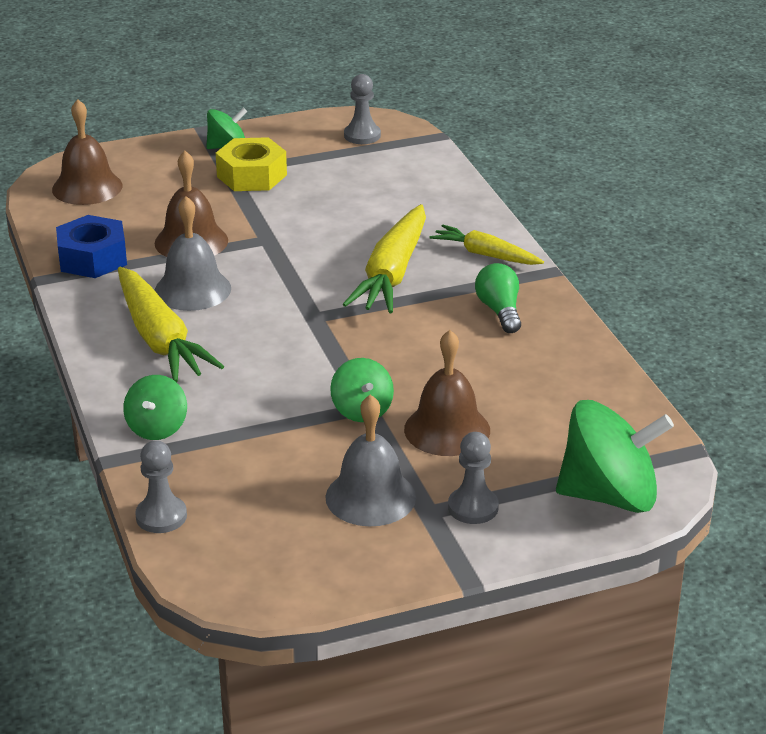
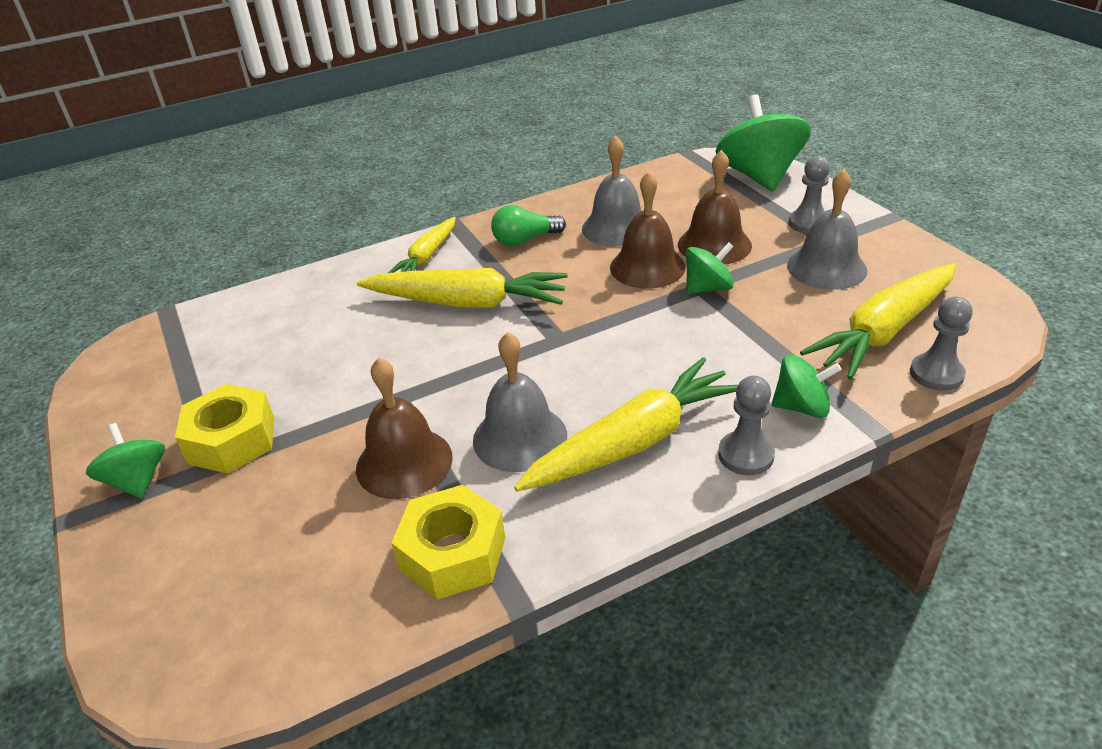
camera: 95 degrees left, 5 degrees up
brown bell [52,99,123,205] -> brown bell moved to [610,171,686,289]
blue nut [56,215,127,278] -> yellow nut [392,485,505,600]
grey pawn [344,74,381,144] -> grey pawn moved to [718,376,775,475]
none -> grey bell [582,136,641,247]
none -> yellow carrot [800,263,956,380]

